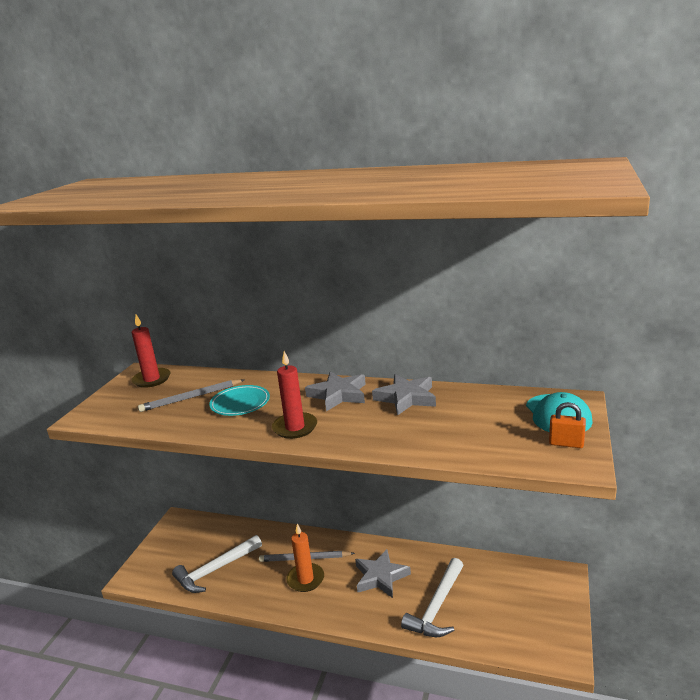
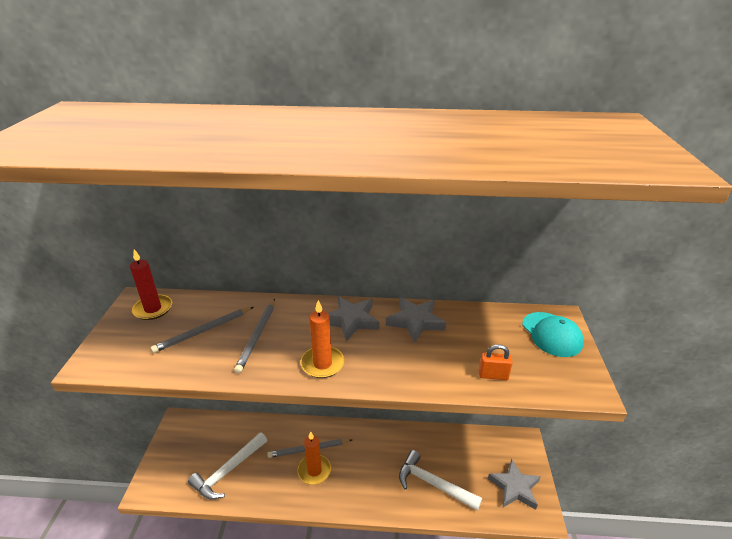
camera: 15 degrees left, 10 degrees up
turquoise plate [209,385,270,416] -> grey pencil [234,299,275,373]
red candle [272,351,317,439] -> orange candle [301,300,344,378]
grey star [355,549,411,598] -> grey star moved to [488,459,541,510]
white hammer [401,558,464,637] -> white hammer turned 105 degrees clockwise [399,450,482,511]
orange padlock [549,402,586,448] -> orange padlock moved to [479,344,513,380]

